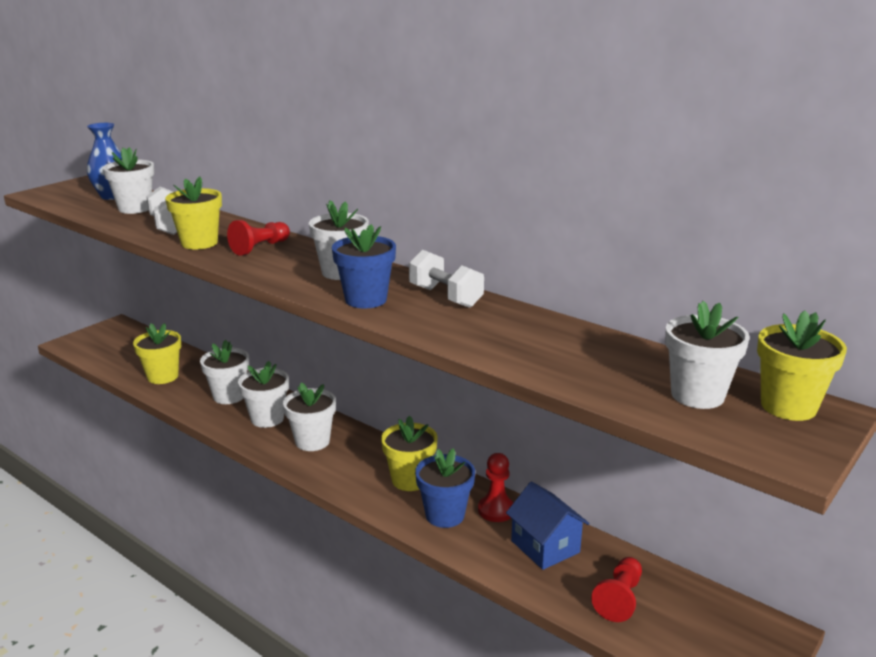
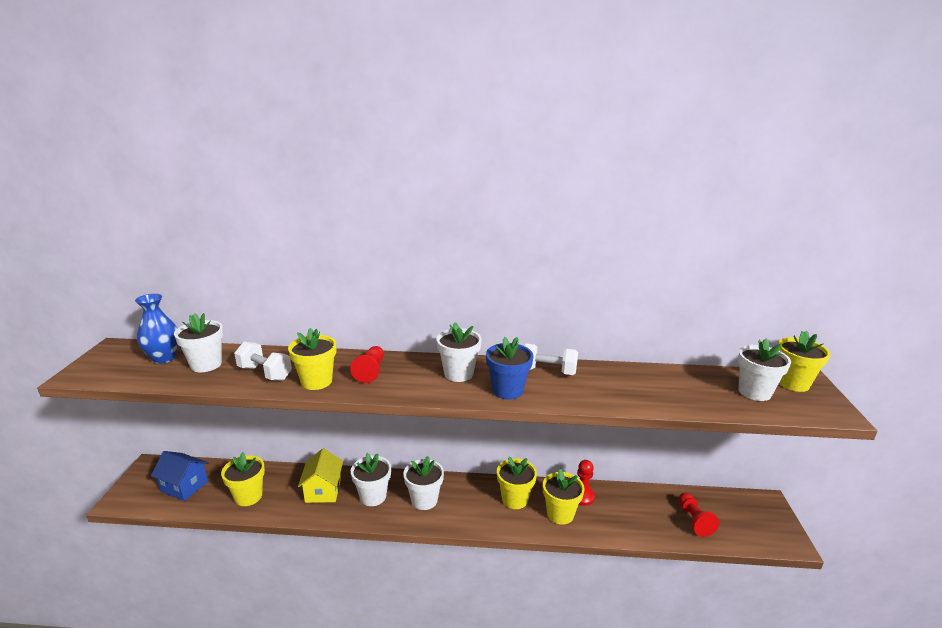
camera: 35 degrees left, 0 degrees up
white flower pot [200,340,249,404] -> yellow house [298,448,343,503]
blue flower pot [415,448,475,528] -> yellow flower pot [543,469,585,525]
blue house [506,481,589,570] -> blue house moved to [151,451,208,501]

